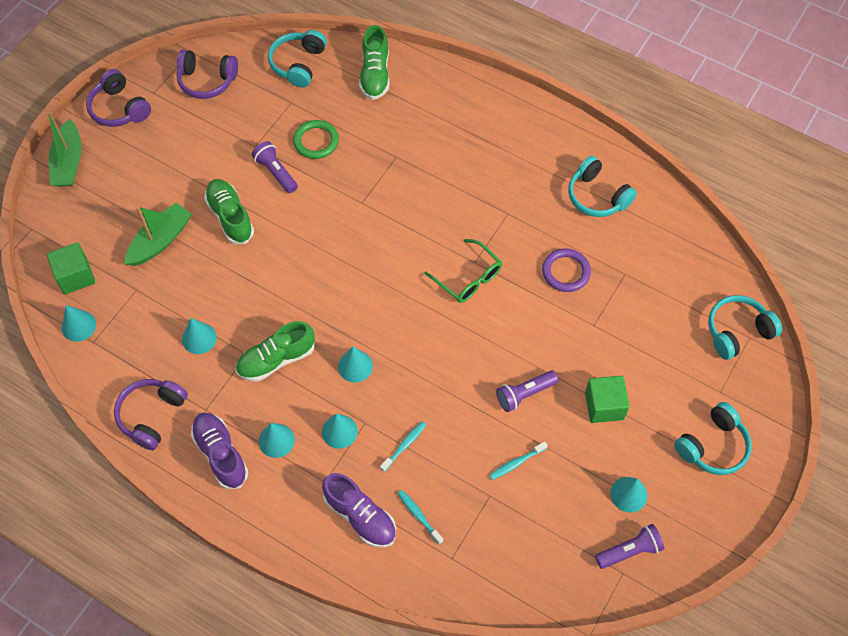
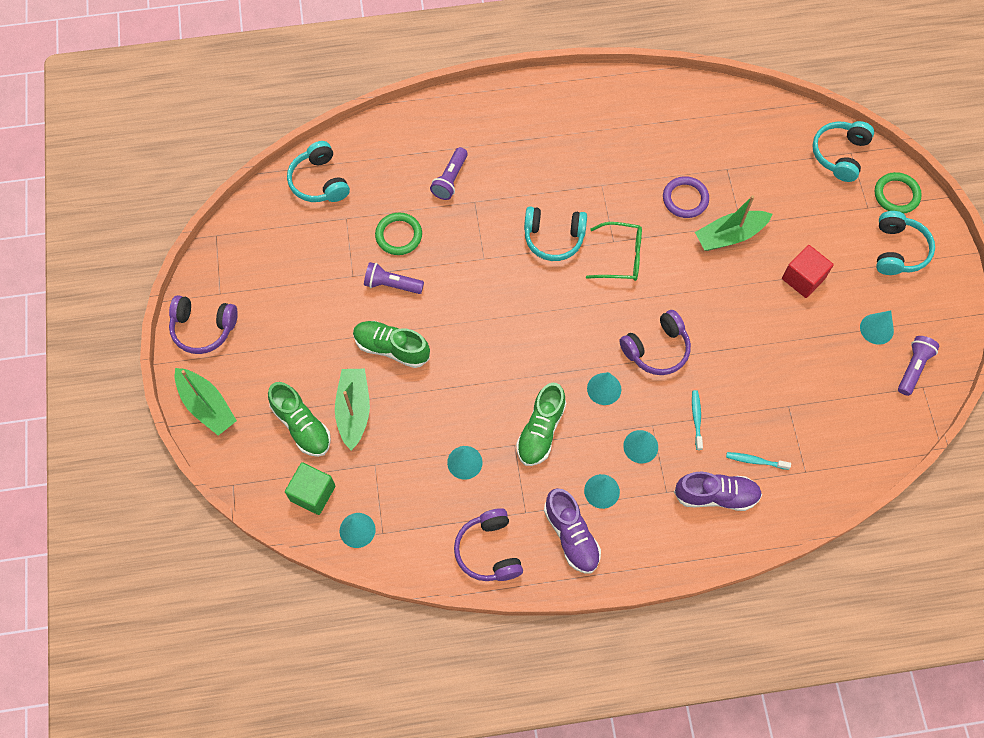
camera: 40 degrees left, 5 degrees up
purple headphones [177,50,238,99] -> purple headphones moved to [619,310,691,375]
purple shoe [191,413,248,489] -> purple shoe turned 135 degrees counterclockwise [544,488,601,573]
green shoe [359,25,390,100] -> green shoe moved to [268,382,331,457]
turquoise toothbrush [489,441,548,480] -> none
purple flashlight [496,370,559,412] -> purple flashlight moved to [430,147,468,200]
turquoise headphones [568,156,637,217] -> turquoise headphones moved to [524,206,587,261]
green cube [585,376,630,423] -> red cube [782,245,834,298]
none -> green boat [695,195,773,251]
none -> green ring [875,172,922,214]

